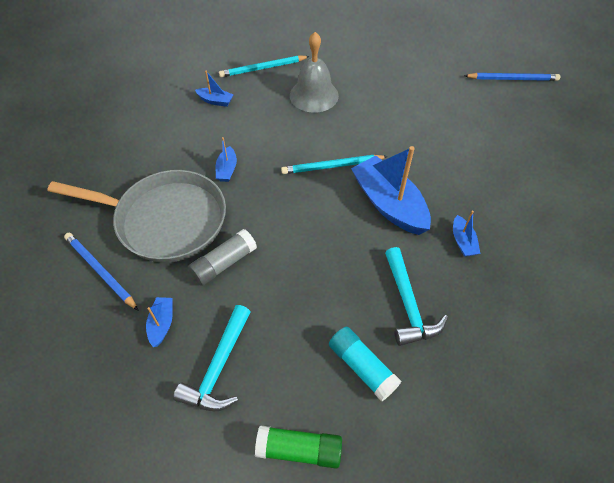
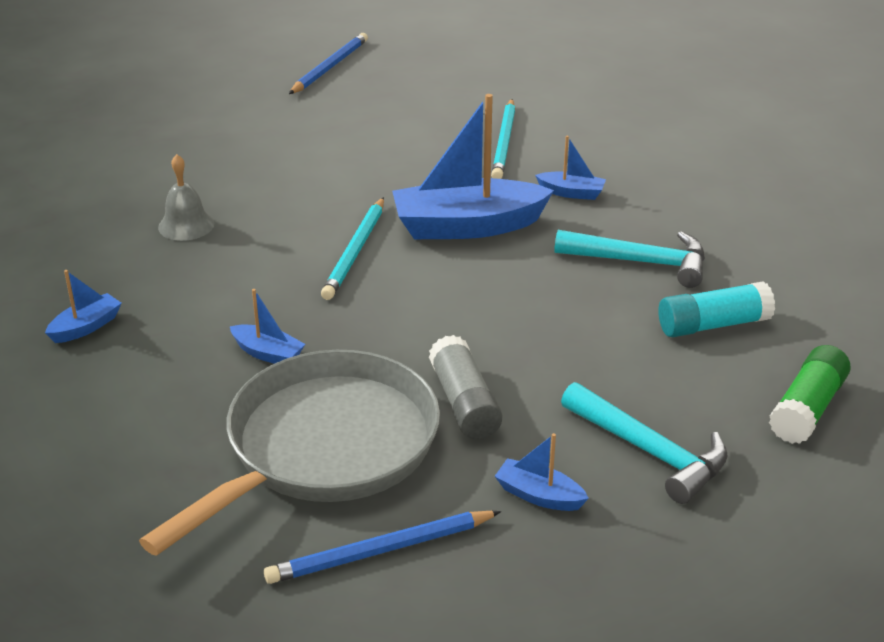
camera: 65 degrees left, 20 degrees down
turquoise pencil [219,56,310,77] -> turquoise pencil moved to [491,99,515,179]
grey bell [290,32,339,113] -> grey bell [158,154,214,241], size x0.61

